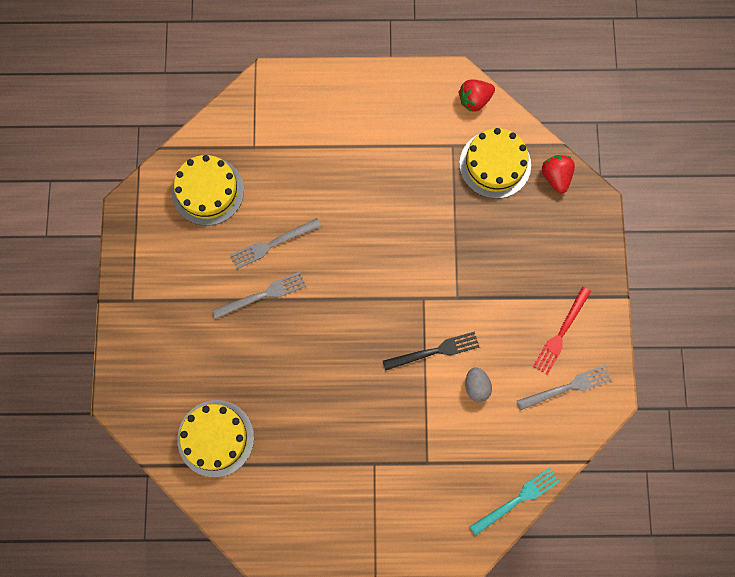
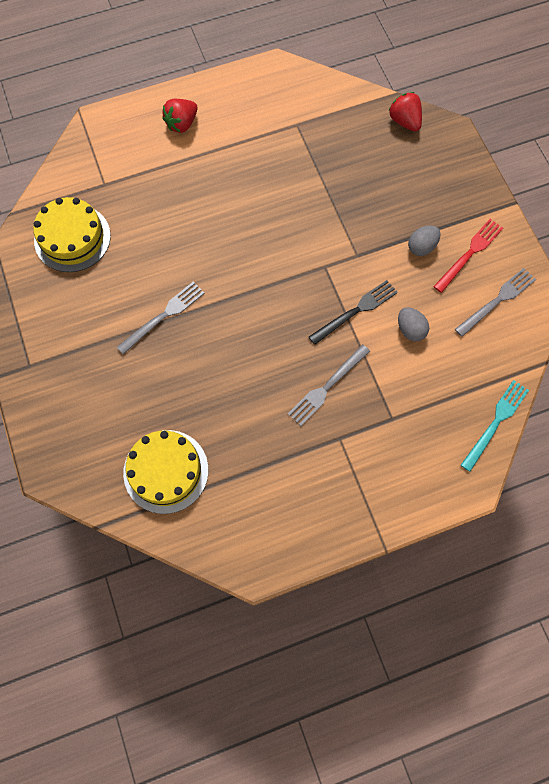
camera: 20 degrees left, 5 degrees down
grey fork [230,218,321,269] -> grey fork moved to [288,344,370,426]
red strawberry [459,79,495,112] -> red strawberry moved to [162,99,198,133]
yellow cake [459,128,531,199] -> none
red fork [533,287,591,375] -> red fork turned 150 degrees counterclockwise [433,219,503,293]
none -> grey egg [408,225,440,256]

